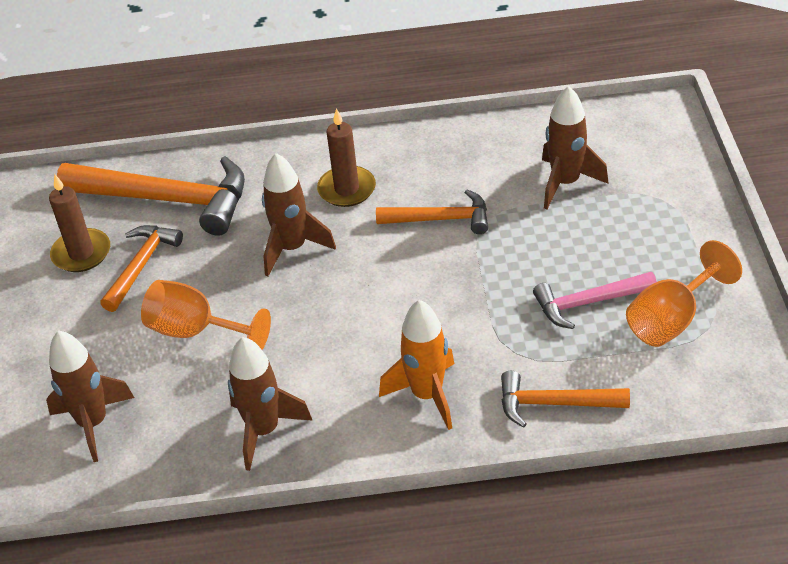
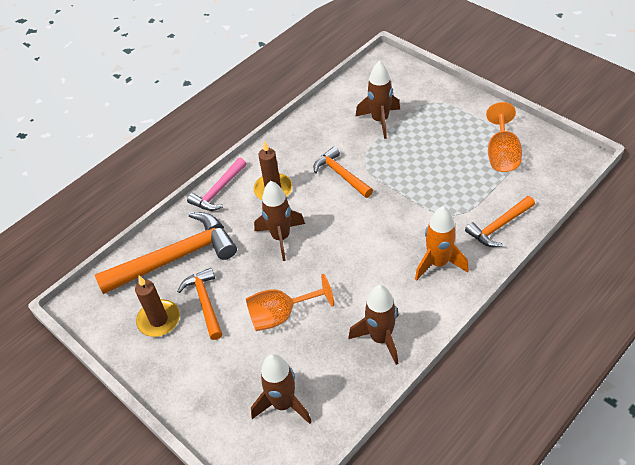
camera: 40 degrees left, 5 degrees up
orange hammer [376,190,488,234] -> orange hammer turned 90 degrees counterclockwise [314,147,373,198]
pink hammer [533,272,657,329] -> pink hammer moved to [187,158,246,211]

